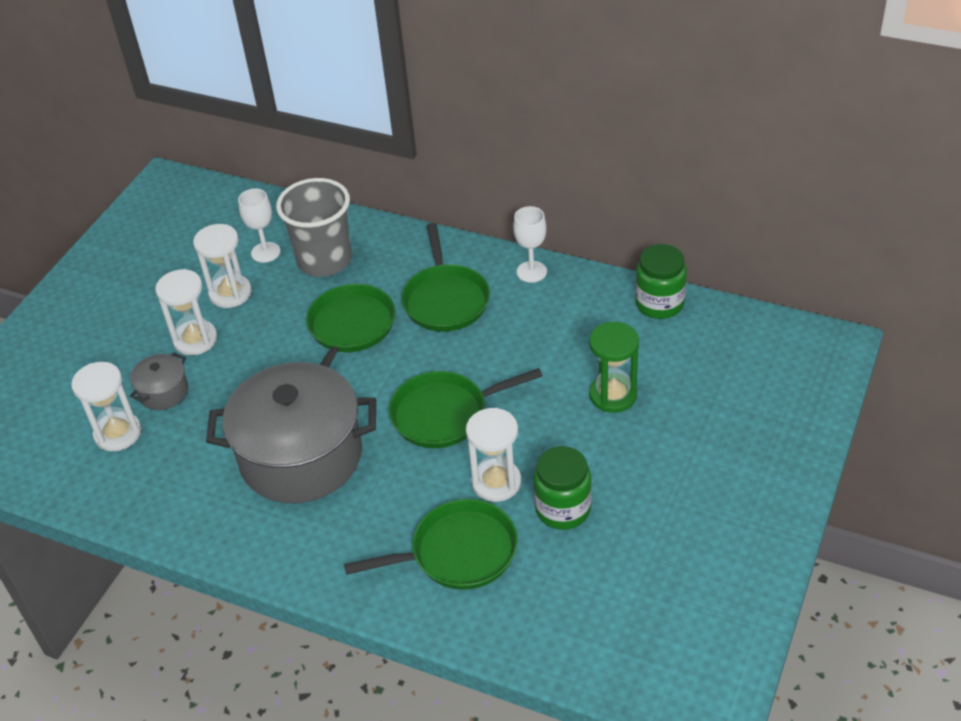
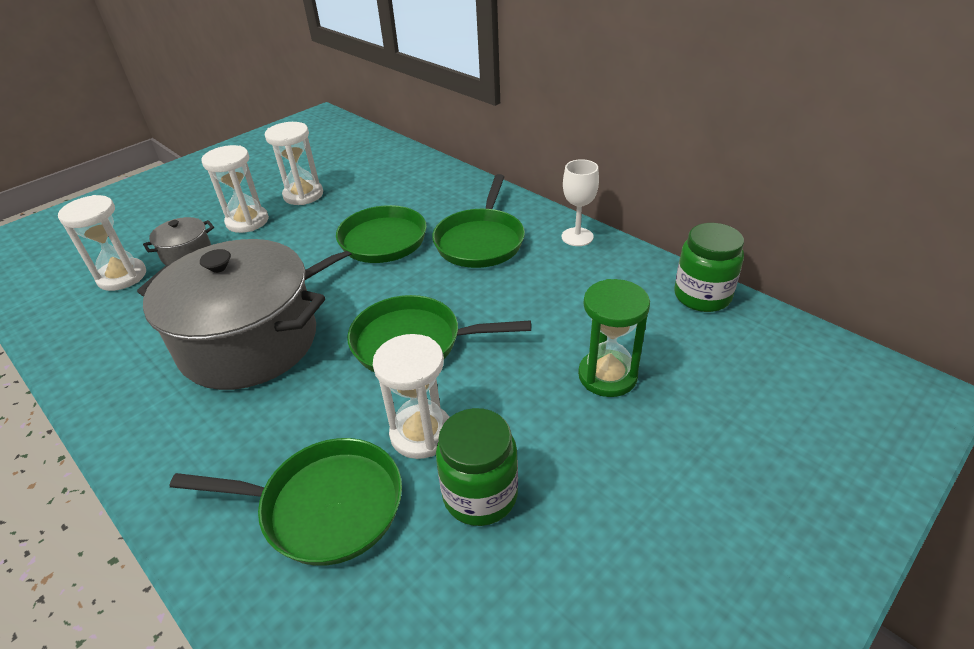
camera: 20 degrees right, 5 degrees down
white goblet [238,188,281,263] -> none
grey cup [276,178,352,277] -> none

